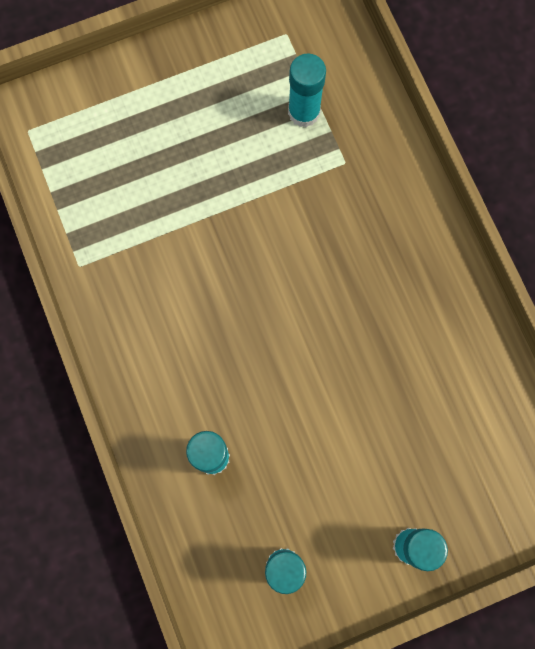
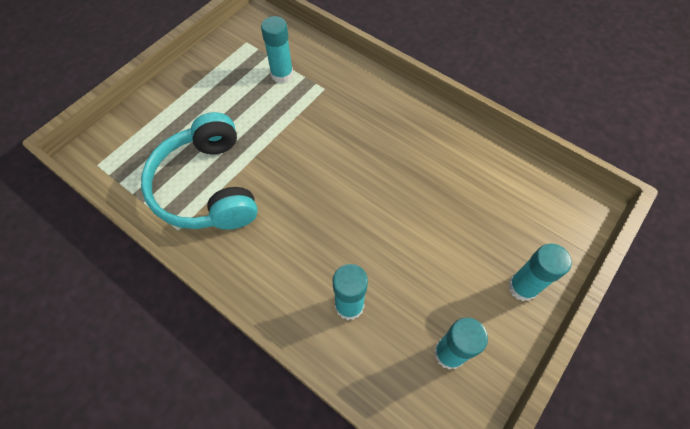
camera: 30 degrees left, 15 degrees down
none -> turquoise headphones [141,112,258,230]

